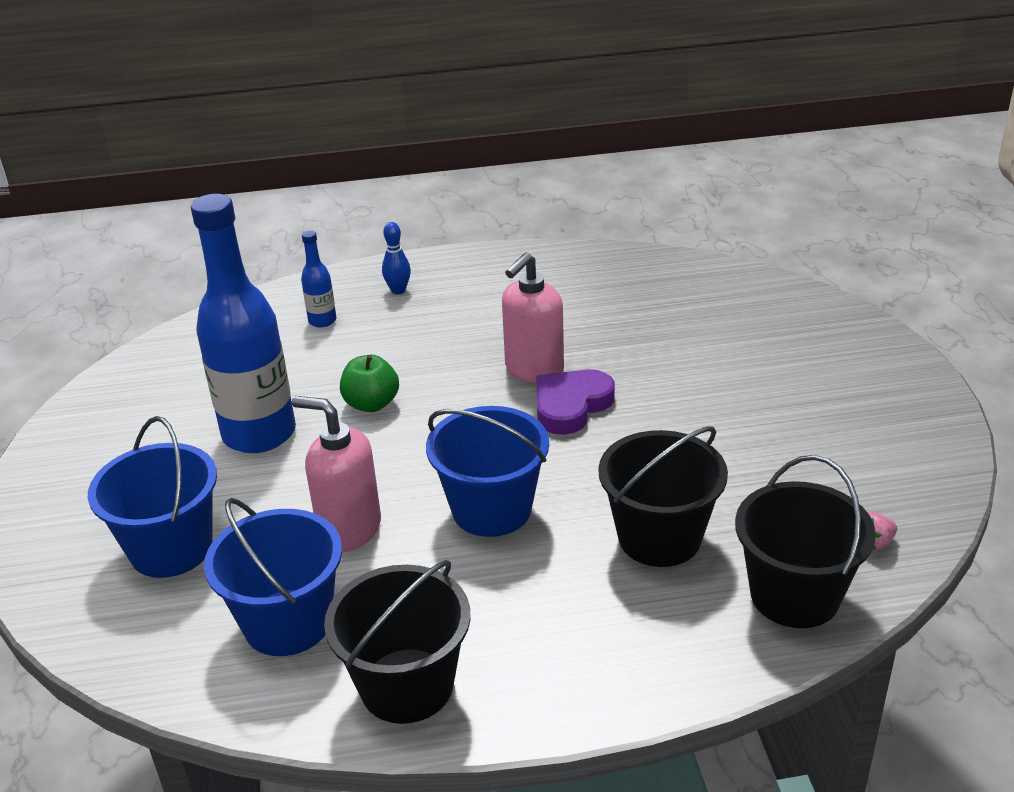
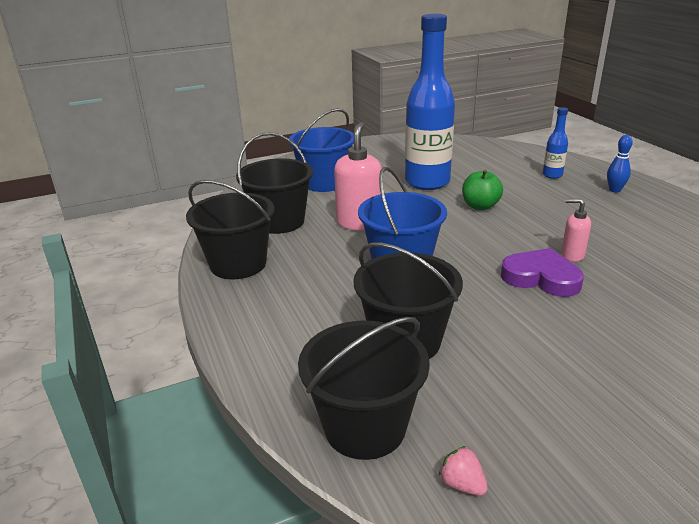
camera: 75 degrees right, 5 degrees down
blue bucket [204,498,342,656] -> black bucket [236,132,313,234]
pink soap dispenser [502,252,564,383] -> pink soap dispenser [561,199,591,262], size x0.56

